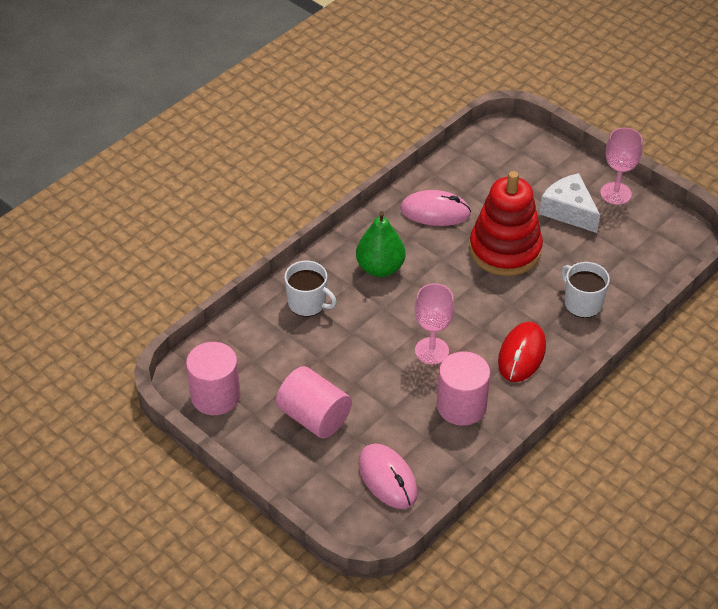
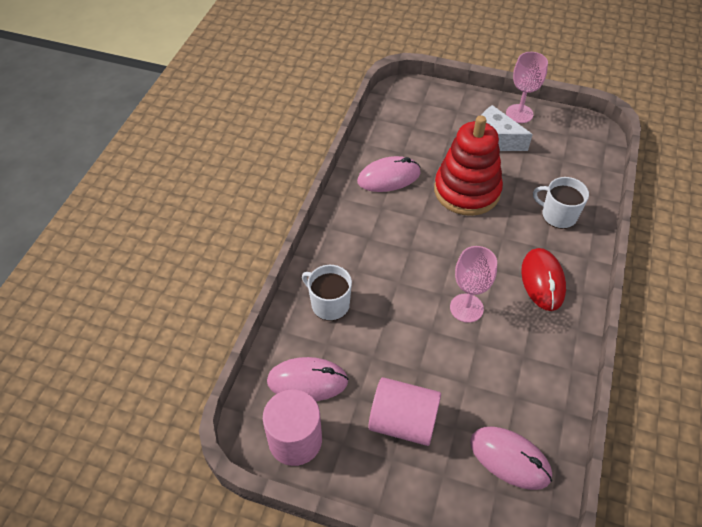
camera: 25 degrees left, 5 degrees up
white mug [285,261,337,317] -> white mug turned 150 degrees counterclockwise [302,265,352,321]
green pear [356,211,405,277] -> none
pink cylinder [437,351,490,426] -> none
none -> pink mouse [267,357,349,401]

